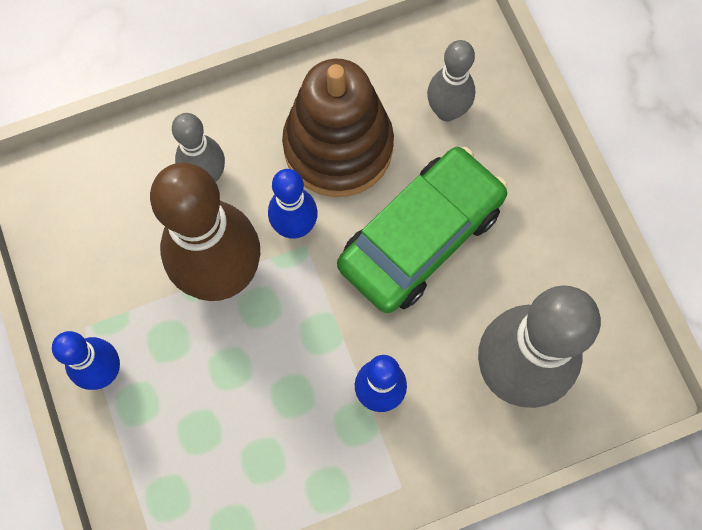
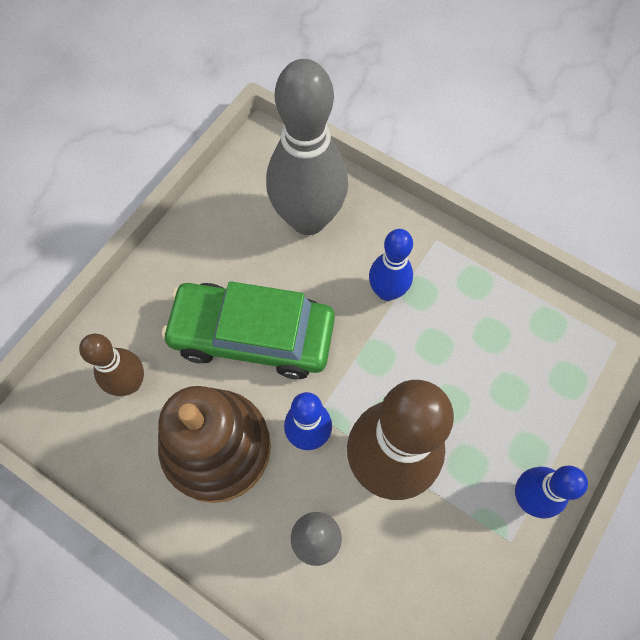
camera: 125 degrees left, 5 degrees down
grey bowling pin [427,40,475,121] -> brown bowling pin [79,334,144,396]

